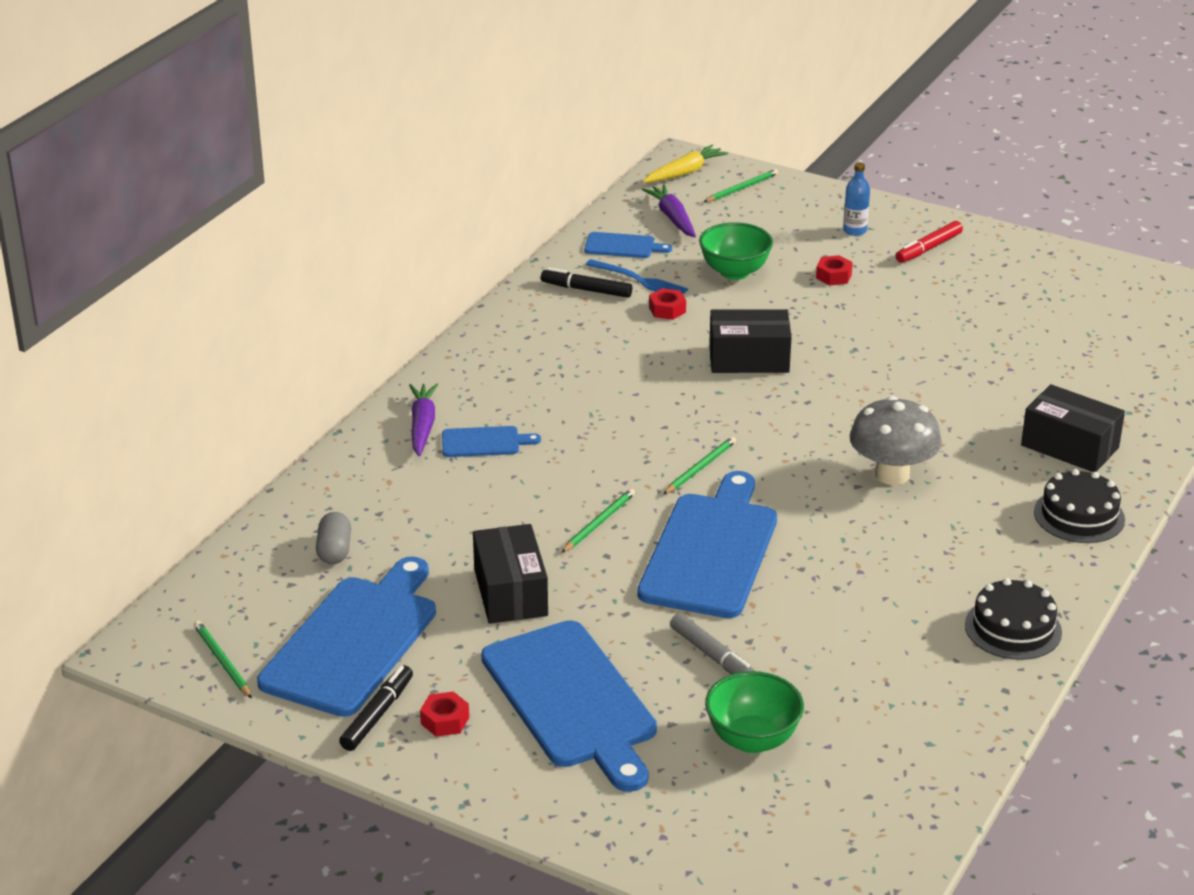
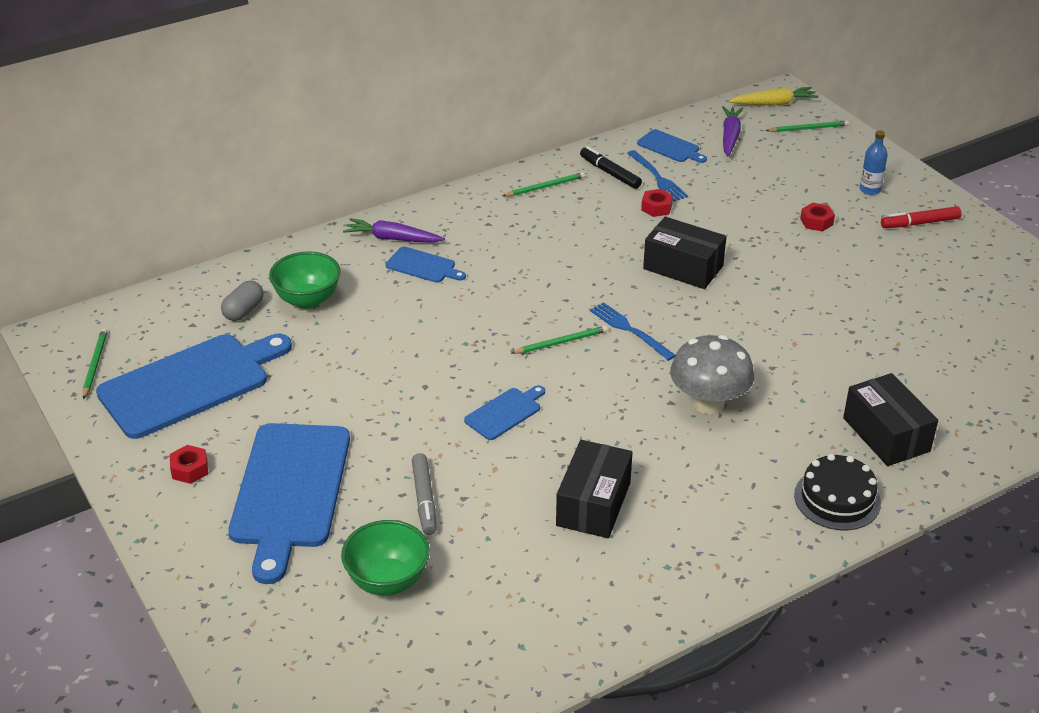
camera: 30 degrees right, 5 degrees up
black marker [339,665,413,751] -> none
purple carrot [409,384,438,456] -> purple carrot turned 105 degrees counterclockwise [343,218,445,243]
black box [473,524,548,624] -> black box moved to [556,440,633,538]
green pencil [561,489,635,553] -> green pencil moved to [503,172,585,196]
blue cutting board [637,471,777,618] -> blue cutting board [464,385,545,440], size x0.46
green bowl [699,222,773,280] -> green bowl moved to [269,251,340,309]
black cake [965,578,1062,660] -> none
none -> blue fork [590,302,675,361]

